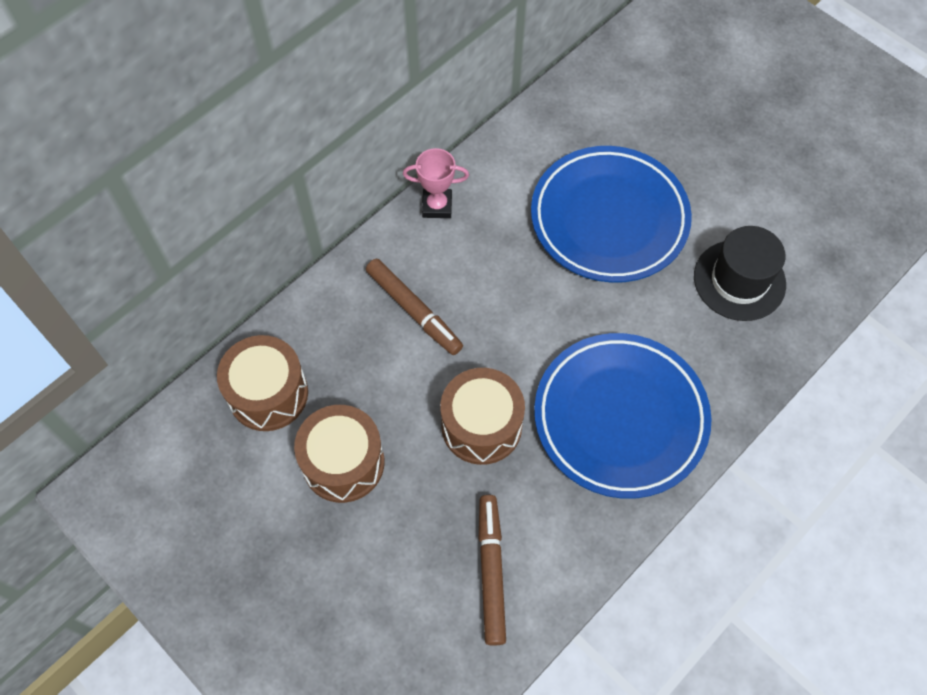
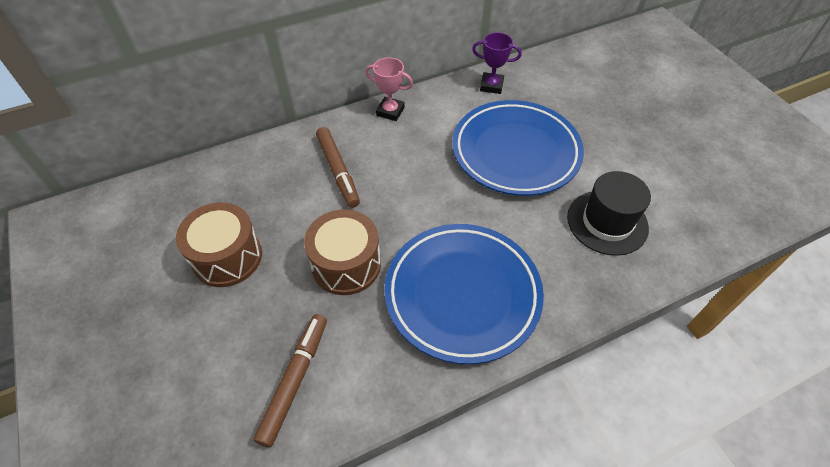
camera: 20 degrees right, 10 degrees down
brown drum [217,335,308,431] -> none
none -> purple trophy [472,32,522,94]

